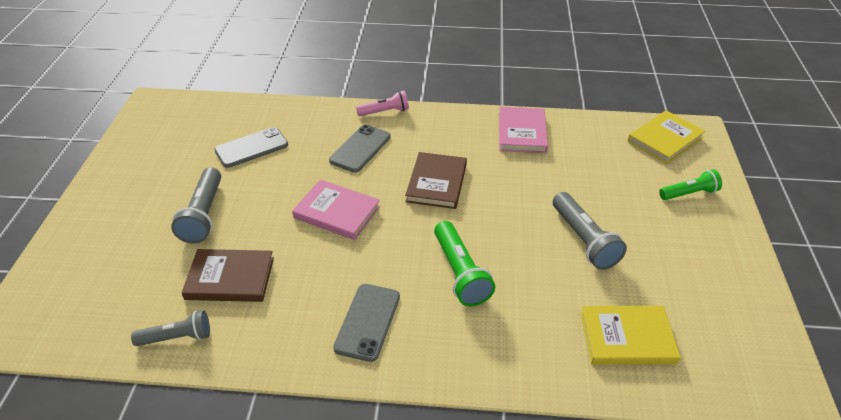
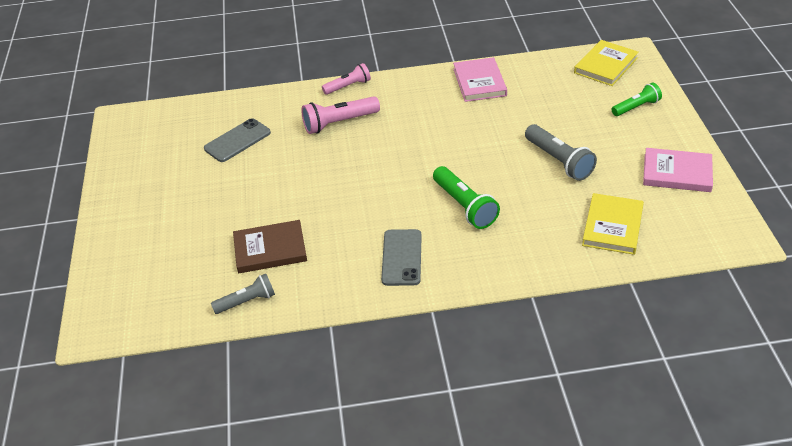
camera: 10 degrees left, 0 degrees up
grey flashlight [171,167,221,244] -> none
pink book [292,179,380,240] -> pink book moved to [643,148,713,192]
grey phone [329,125,391,173] -> pink flashlight [302,96,380,134]
brown book [405,152,467,209] -> none
yellow book [580,306,681,365] -> yellow book turned 60 degrees counterclockwise [582,193,644,255]

